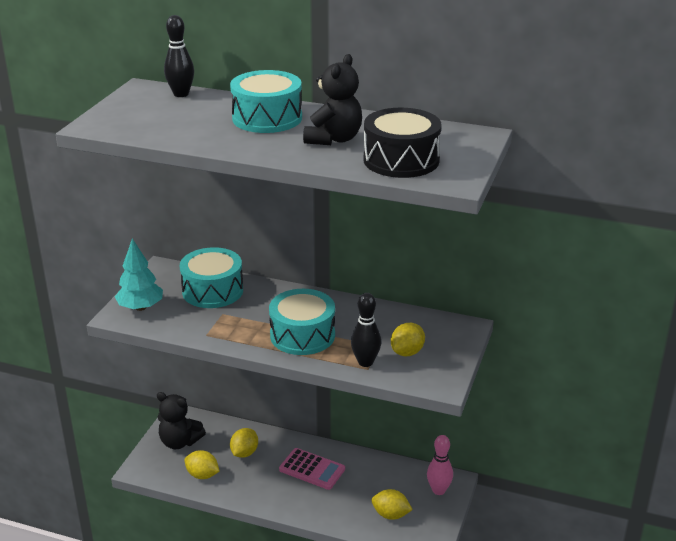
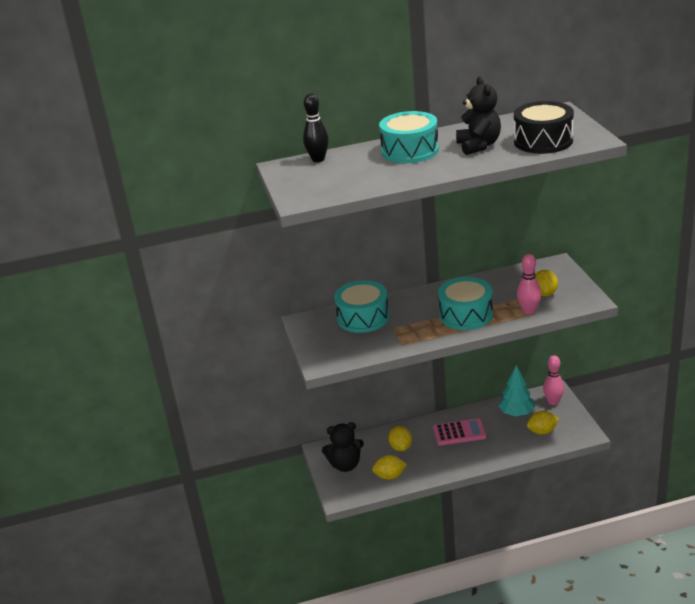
camera: 30 degrees left, 0 degrees up
turquoise tree [115,239,163,311] -> turquoise tree moved to [499,365,535,416]
black bowling pin [351,293,381,367] -> pink bowling pin [517,254,541,314]

